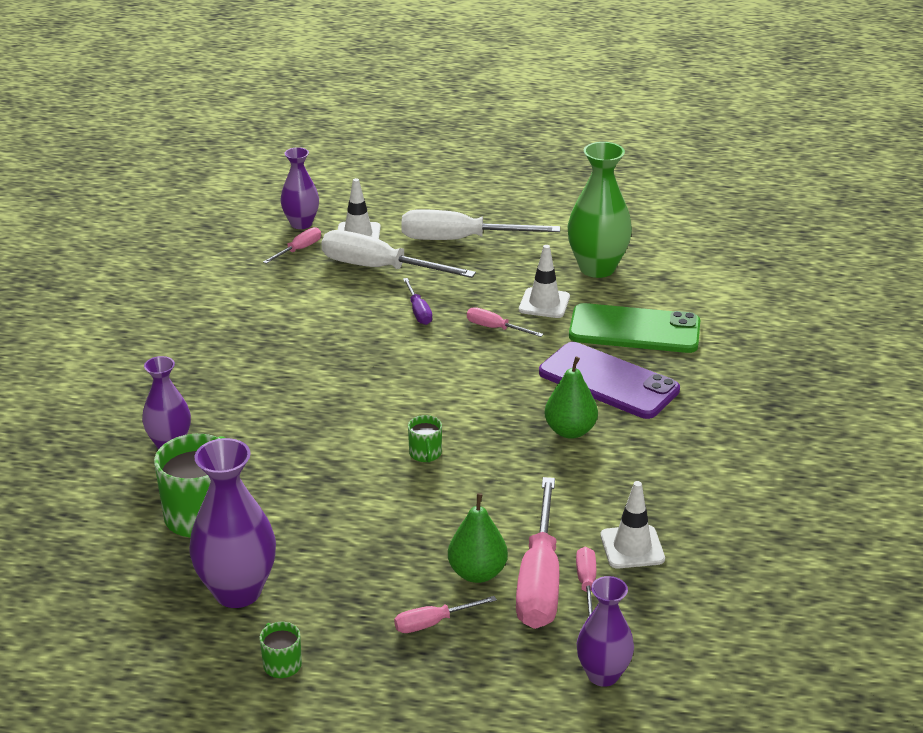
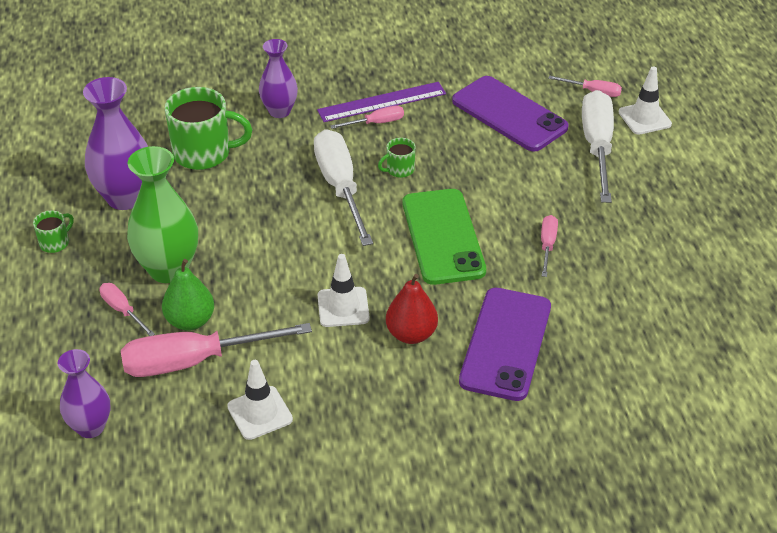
camera: 70 degrees right, 10 degrees up
purple vase [280,147,319,229] -> none
white screwdriver [401,209,560,240] -> white screwdriver moved to [314,129,373,246]
purple screwdriver [403,278,432,325] -> none
green mug [408,415,442,463] -> green mug moved to [378,138,416,178]
white traffic cone [519,245,570,318] -> white traffic cone moved to [318,254,370,327]
green pear [544,357,598,439] -> red pear [386,274,438,344]
green vase [568,142,632,278] -> green vase moved to [127,146,198,283]
green phone [569,303,700,353] -> green phone moved to [403,189,486,285]
pink screwdriver [576,547,596,616] -> pink screwdriver moved to [331,106,404,129]
none -> purple ruler [317,82,446,122]
none -> purple phone [452,76,569,152]

